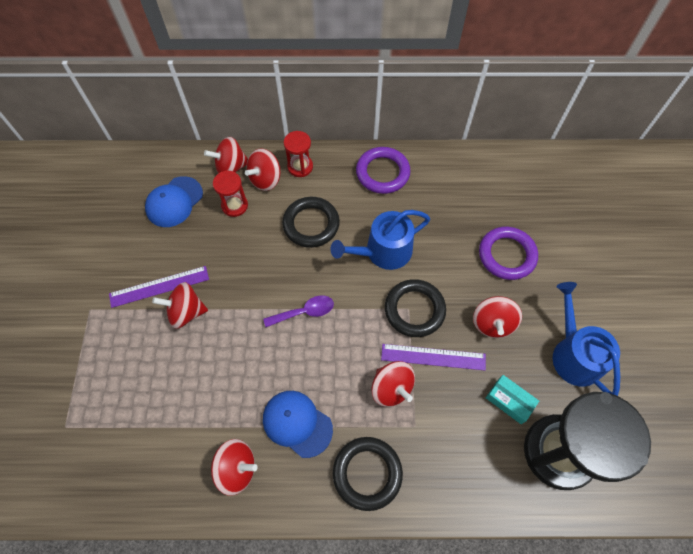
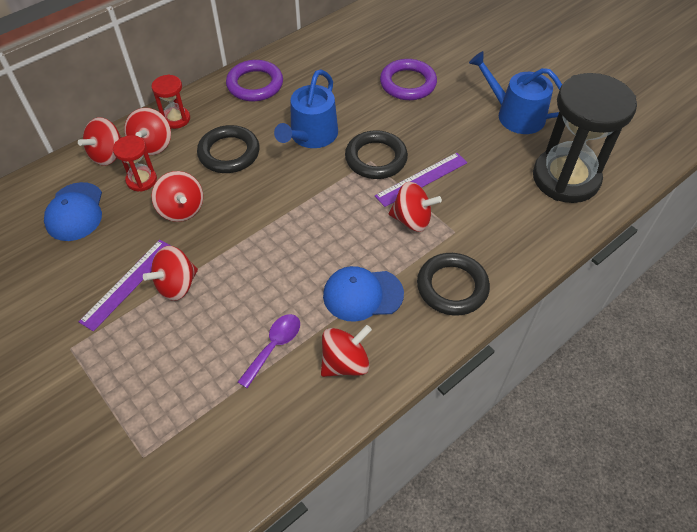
camera: 40 degrees left, 10 degrees down
purple spoon [263,295,334,327] -> purple spoon moved to [238,314,300,389]
red spinning top [473,296,522,338] -> red spinning top moved to [152,171,203,222]
turquoise box [486,375,539,424] -> none

